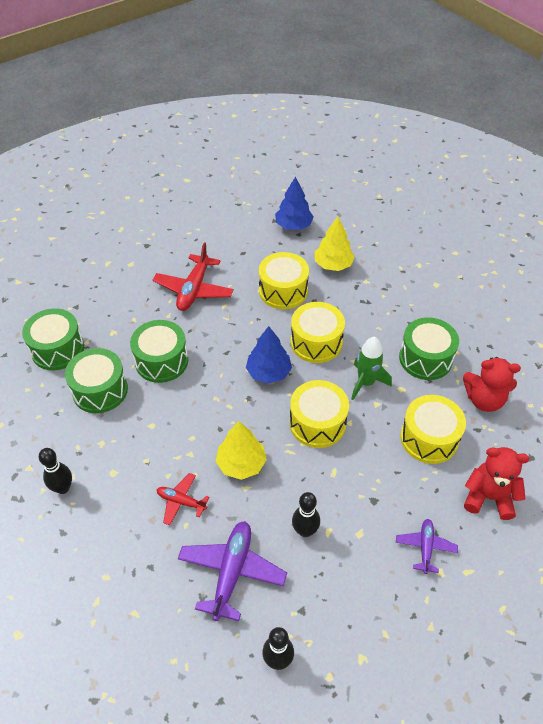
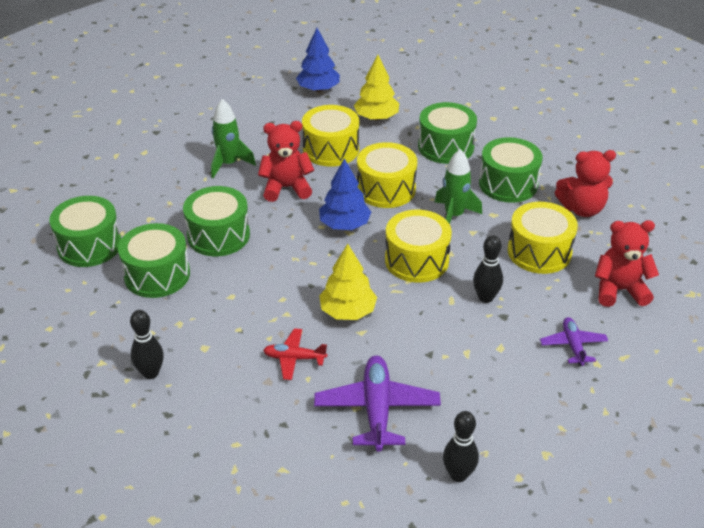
camera: 15 degrees left, 10 degrees down
red plane [153,242,234,311] -> green rocket [211,99,256,178]
black bowling pin [292,492,320,537] -> black bowling pin moved to [473,235,503,303]
none -> red teddy bear [258,121,314,202]
none -> green drum [418,102,477,164]

